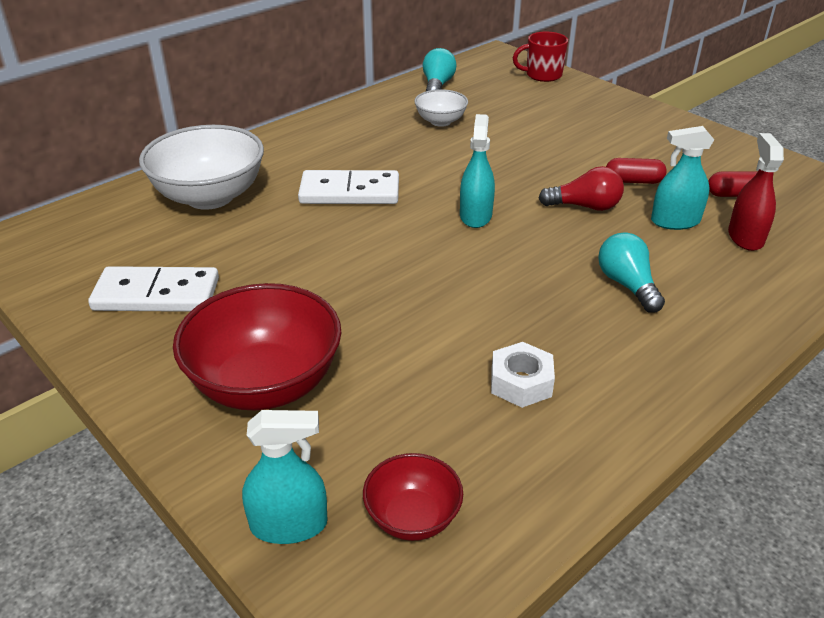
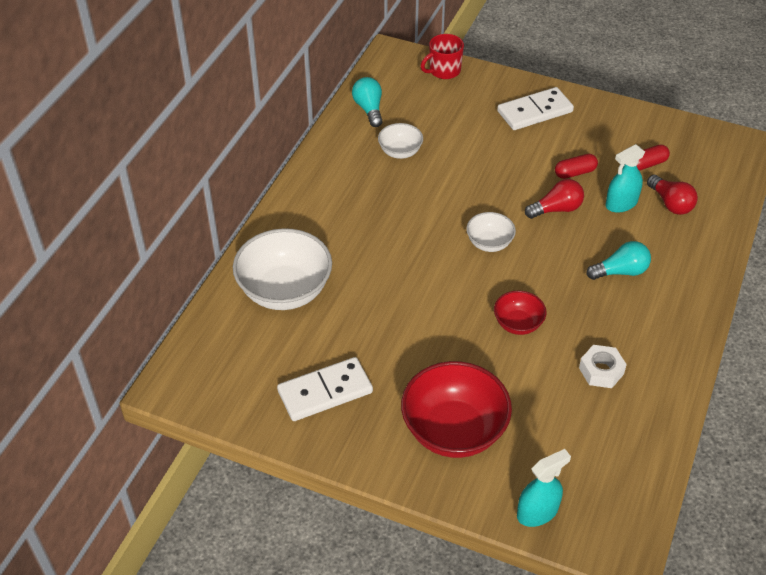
camera: 25 degrees left, 10 degrees up
white domino [298,170,399,204] -> white domino moved to [497,87,574,130]
red bowl [363,453,463,541] -> red bowl moved to [494,291,546,335]
turquoise spray bottle [460,114,495,228] -> white bowl [466,212,516,252]
turquoise light bulb [598,232,665,313] -> turquoise light bulb turned 120 degrees clockwise [586,241,651,280]
red spray bottle [728,133,784,251] -> red light bulb [647,175,698,215]

